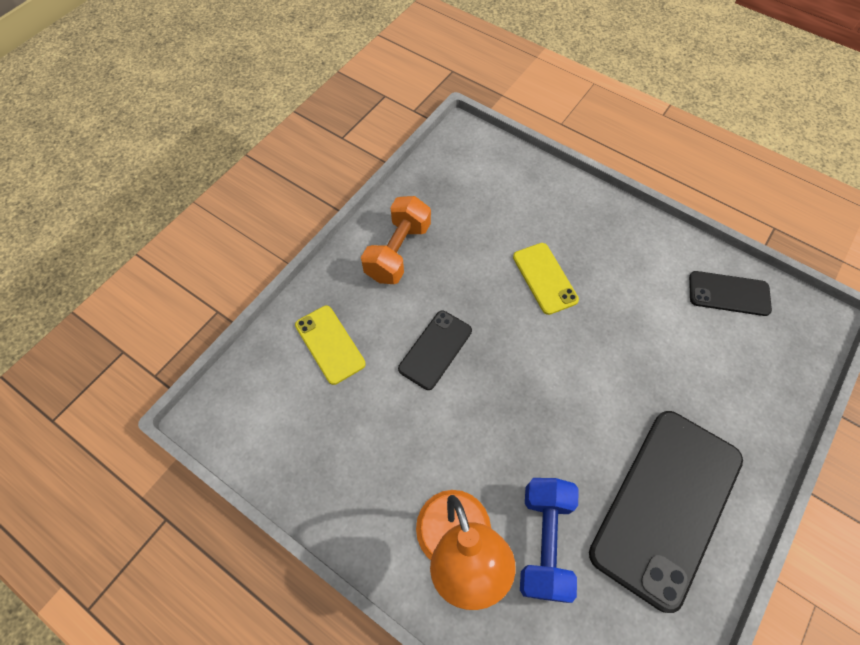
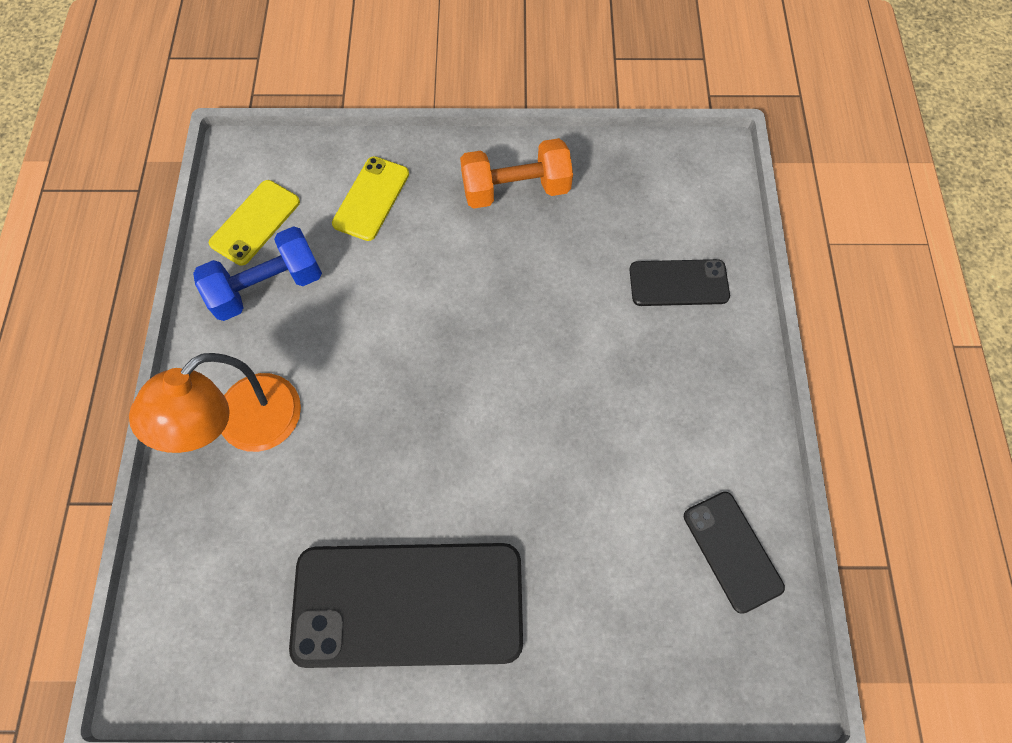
camera: 55 degrees right, 5 degrees up
black phone [398,311,472,390] -> black phone moved to [630,259,730,306]
yellow phone [513,243,579,315] -> yellow phone moved to [209,180,300,266]
blue dumbbell [520,478,579,603] -> blue dumbbell moved to [193,226,322,321]

